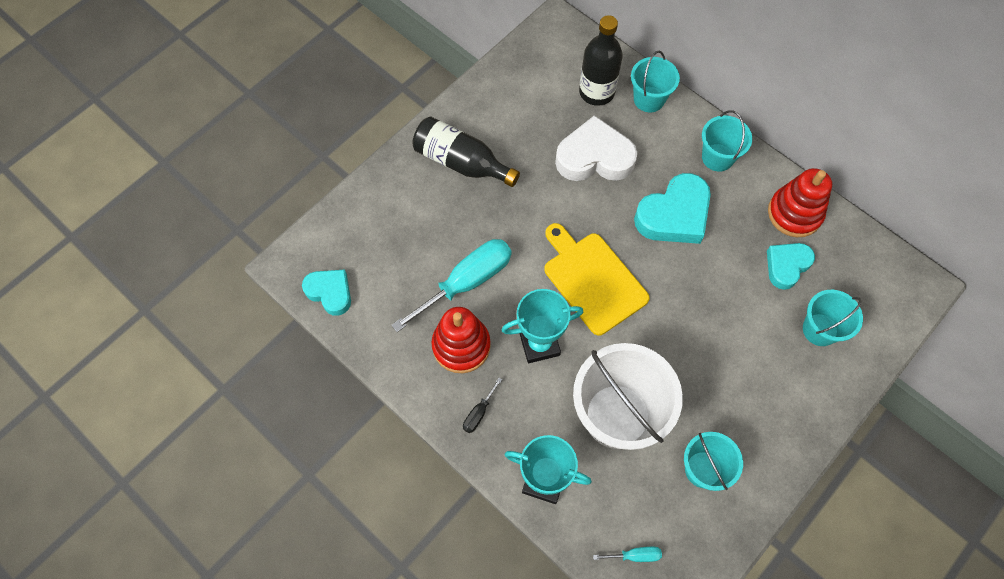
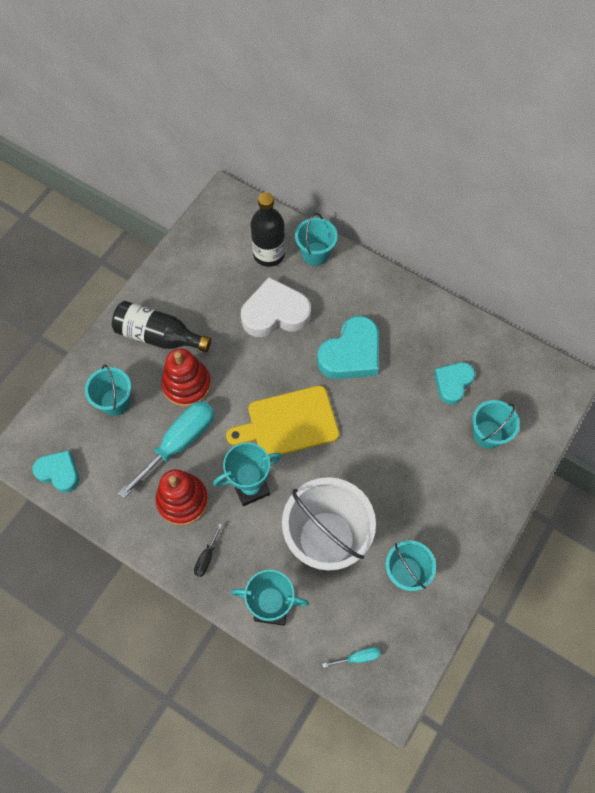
camera: 10 degrees left, 0 degrees up
yellow cutting board [544,223,650,335] -> yellow cutting board turned 60 degrees counterclockwise [226,386,339,455]
turquoise bucket [702,110,752,172] -> turquoise bucket moved to [85,365,131,416]
red stacking toy [768,168,832,237] -> red stacking toy moved to [161,349,211,407]

